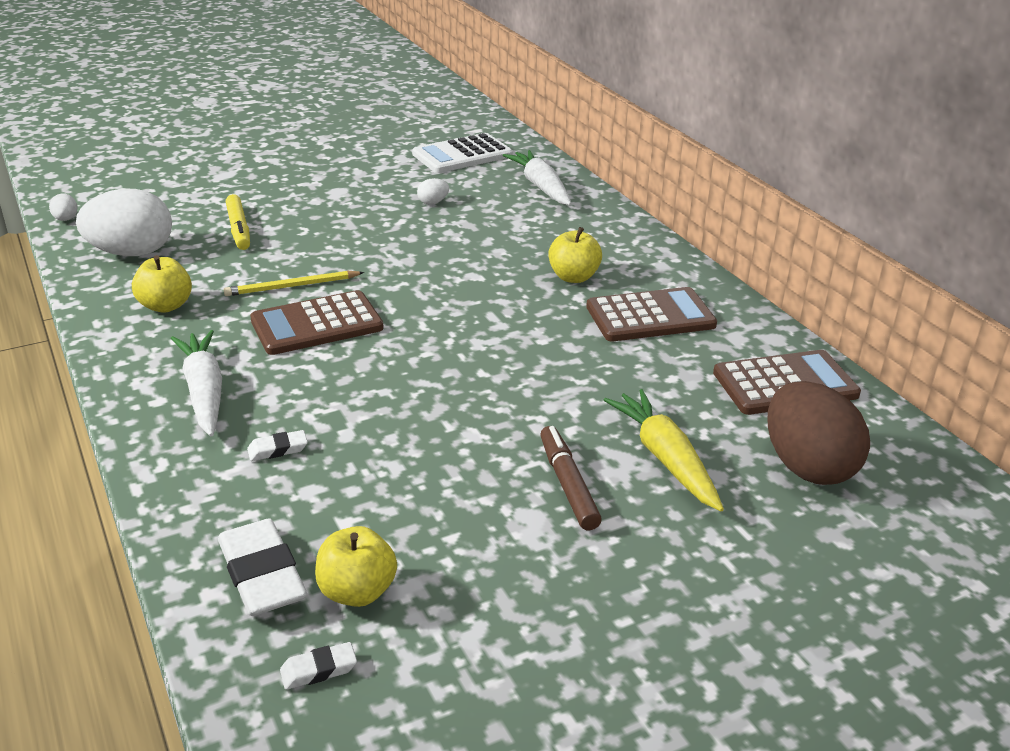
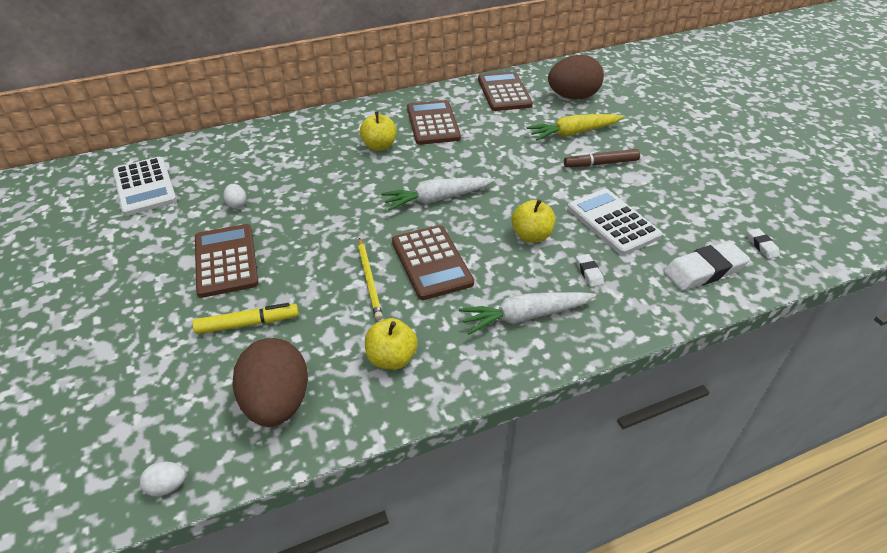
camera: 85 degrees left, 10 degrees up
white egg [76,189,172,256] -> brown egg [232,338,308,427]
yellow apple [315,526,397,607] -> yellow apple moved to [511,199,555,242]
white carrot [503,150,572,205] -> white carrot moved to [381,178,495,211]
none -> brown calculator [195,224,259,298]
none -> white calculator [567,189,663,255]

